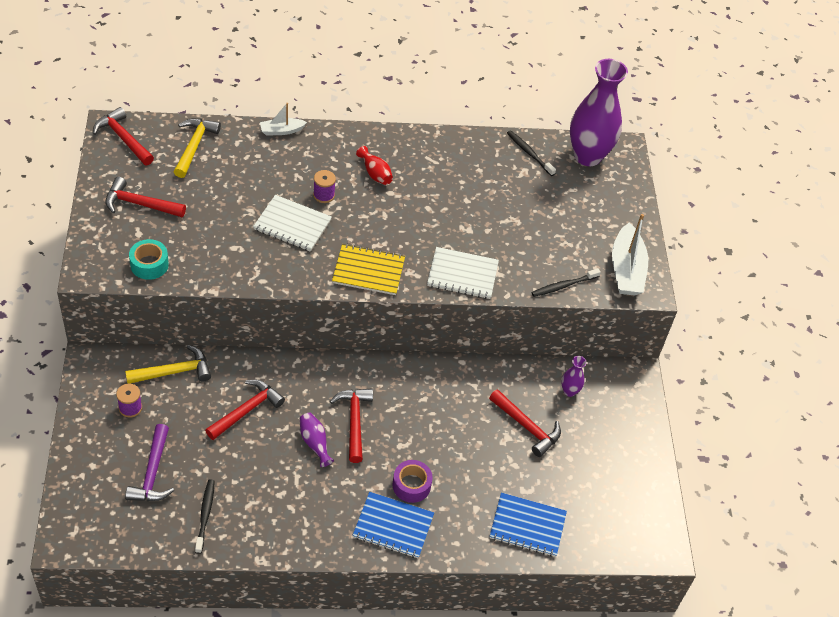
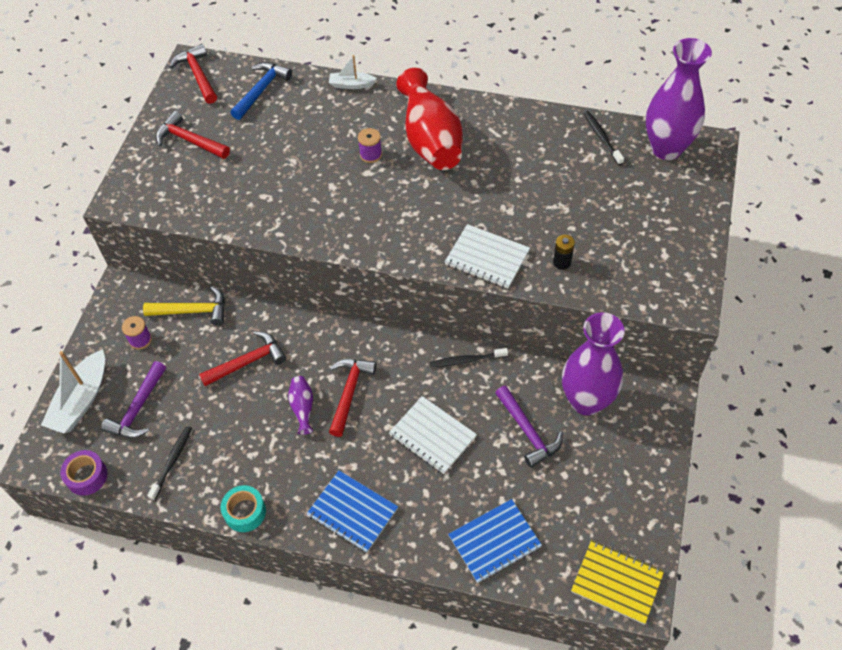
camera: 25 degrees right, 5 degrees up
turquoise tape [129,239,169,280] -> turquoise tape moved to [221,485,266,532]
yellow hammer [174,118,221,178] -> blue hammer [230,62,292,120]
white notebook [253,195,332,252] -> white notebook moved to [389,396,477,474]
yellow notebook [332,243,405,295] -> yellow notebook moved to [571,540,664,624]
red vase [356,146,393,185] -> red vase [396,68,463,170], size x2.36
purple tape [393,460,433,503] -> purple tape moved to [60,450,108,496]
red hammer [489,389,561,457] -> purple hammer [495,386,563,468]
blue notebook [490,493,567,557] -> blue notebook turned 60 degrees counterclockwise [448,499,542,583]
black toothbrush [531,268,601,297] -> black toothbrush moved to [430,348,508,367]
purple vase [561,356,586,397] -> purple vase [562,312,624,416], size x2.36
white boat [612,214,648,296] -> white boat moved to [41,349,105,433]
none -> black battery [553,235,575,270]

